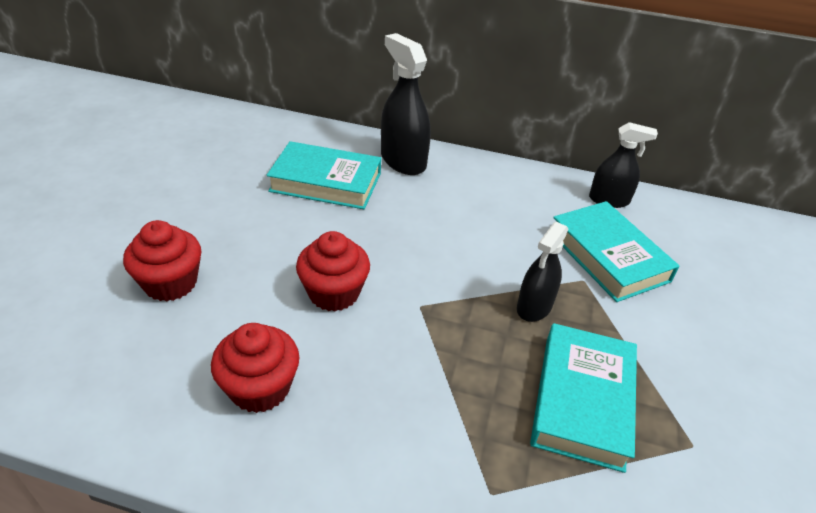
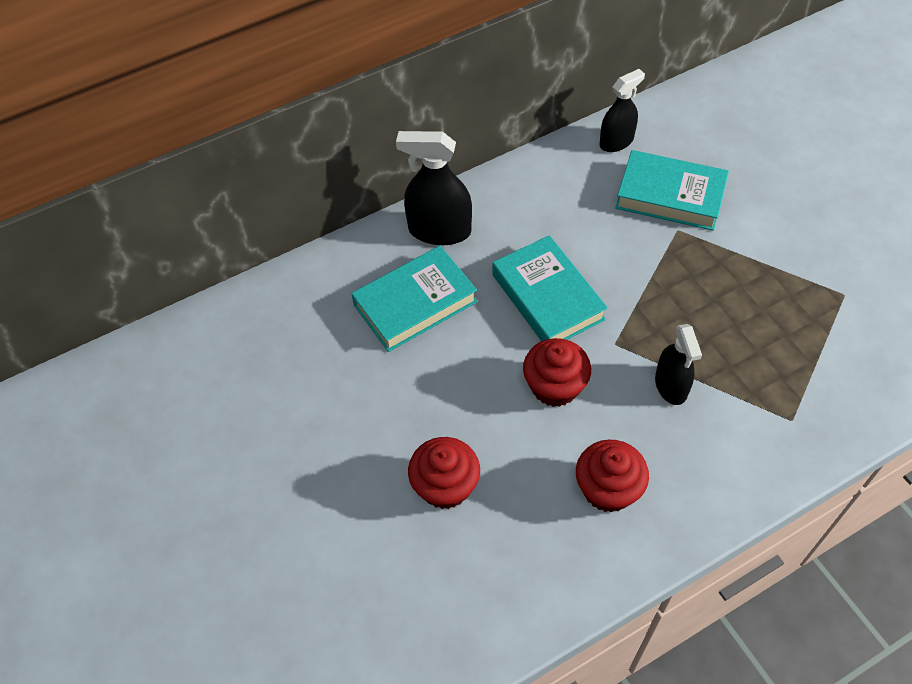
camera: 40 degrees left, 15 degrees up
black spray bottle [517,222,568,322] -> black spray bottle moved to [655,324,702,405]
turquoise book [530,323,637,473] -> turquoise book moved to [493,235,608,341]

